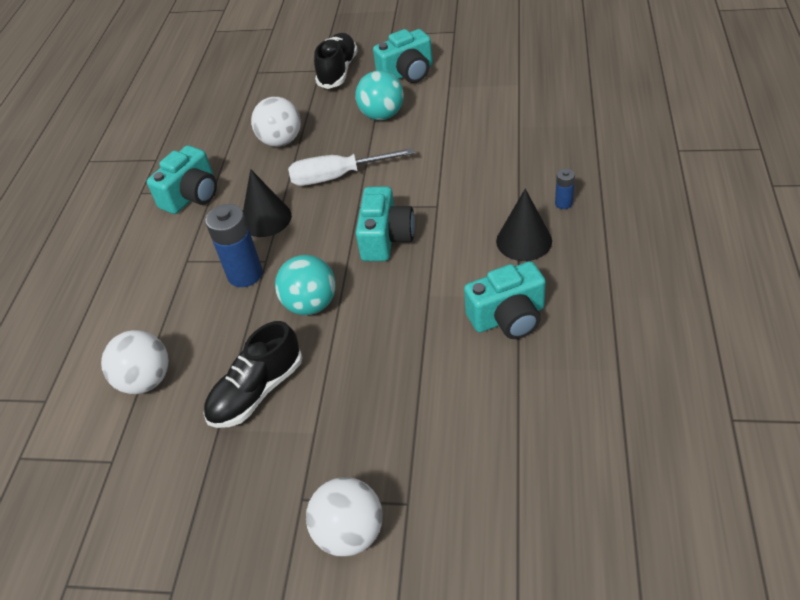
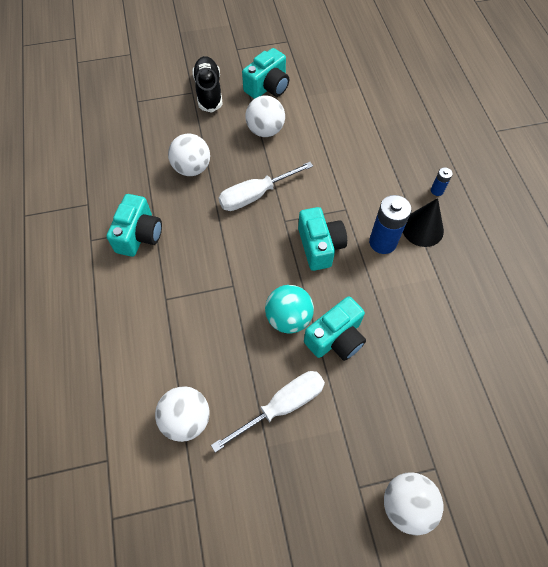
camera: 25 degrees left, 15 degrees up
black shoe [203,321,303,428] -> white screwdriver [211,371,325,453]
blue battery [205,204,263,287] -> blue battery moved to [369,195,411,254]
black cone [243,169,292,237] -> none
turquoise ball [355,70,404,120] -> white ball [245,95,285,137]
turquoise camera [464,261,546,339] -> turquoise camera moved to [304,296,366,361]

